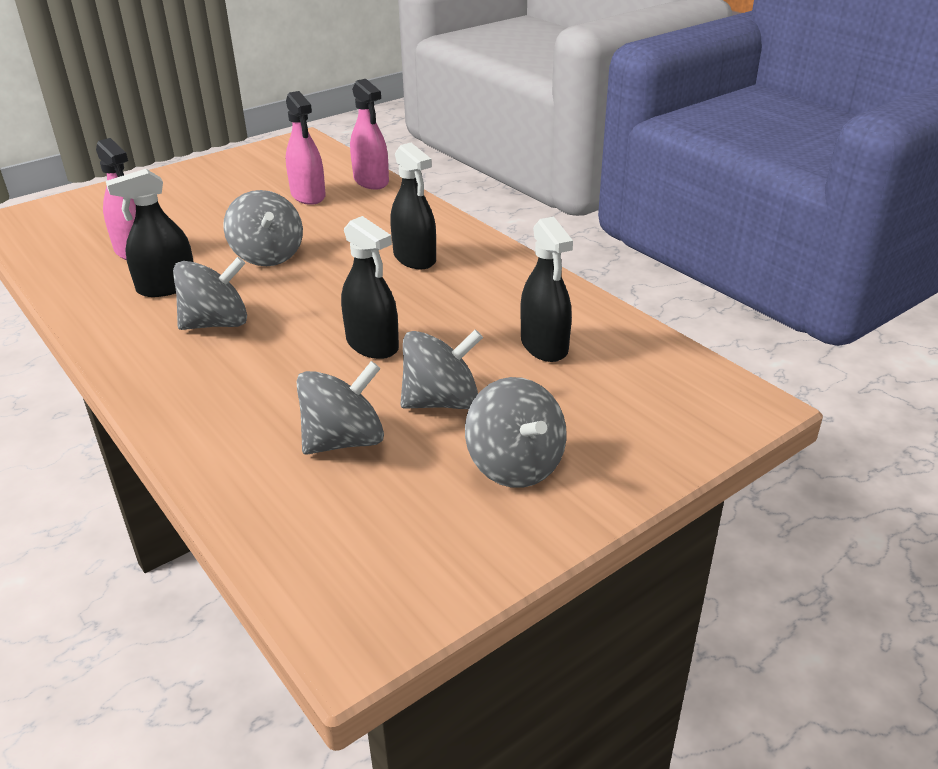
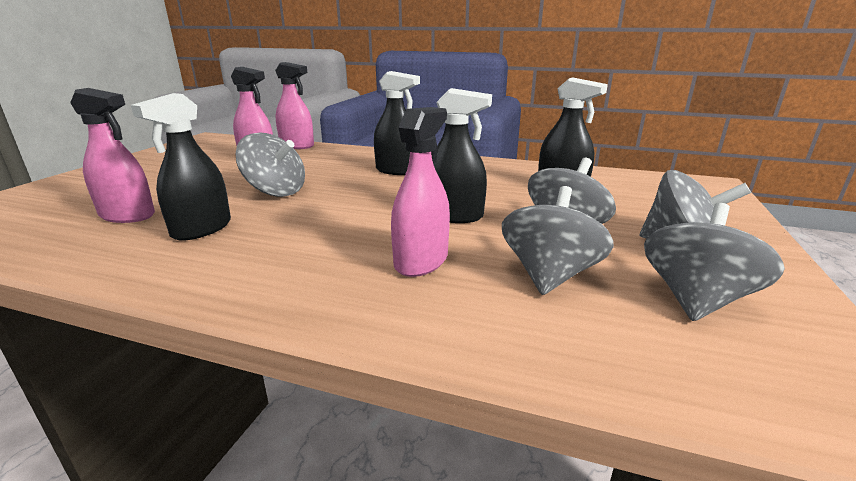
camera: 35 degrees left, 10 degrees down
grey spinning top [173,257,247,330] -> grey spinning top moved to [644,203,785,321]
none -> pink spray bottle [391,107,450,277]

